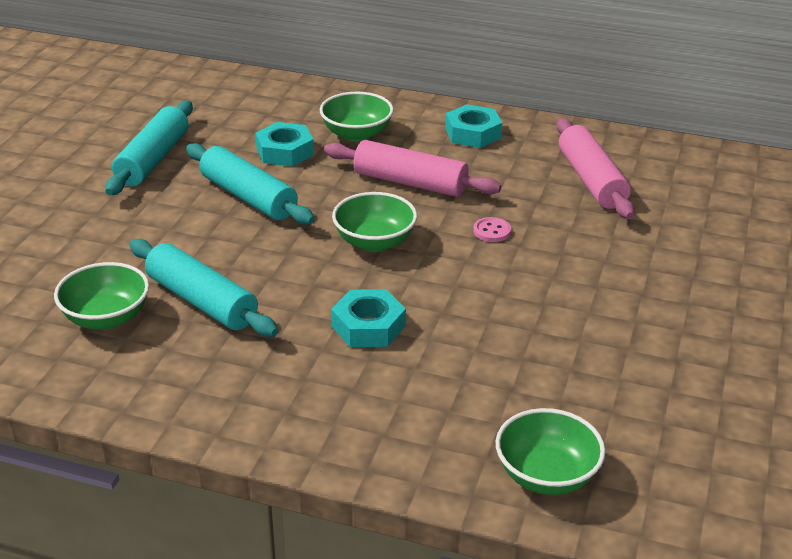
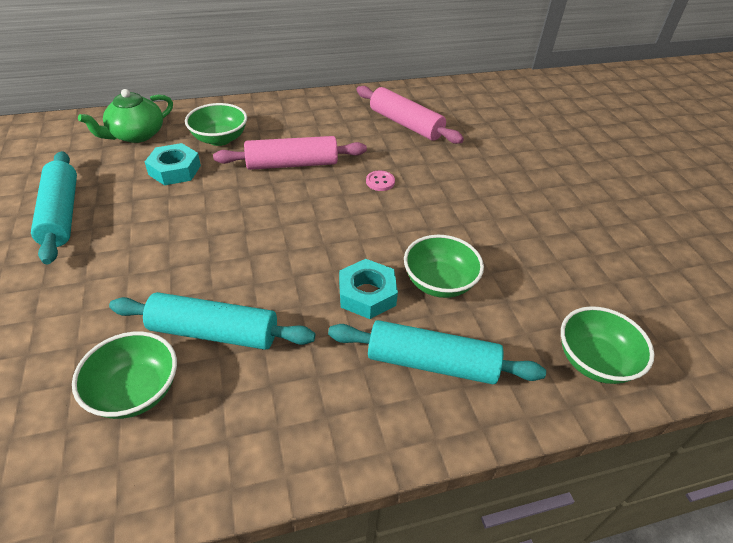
camera: 35 degrees left, 10 degrees up
turquoise rolling pin [186,143,315,225] -> turquoise rolling pin moved to [328,320,546,384]
green bowl [332,192,417,252] -> green bowl moved to [404,235,484,298]
turquoise nut [445,104,502,148] -> none
none -> green teapot [78,89,173,143]

